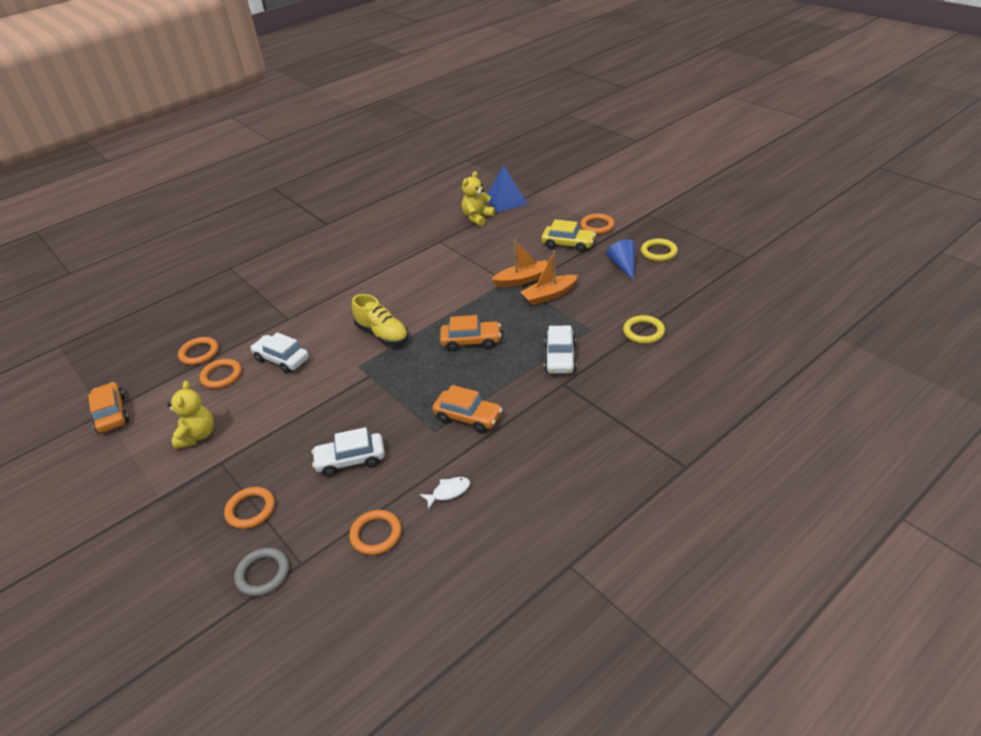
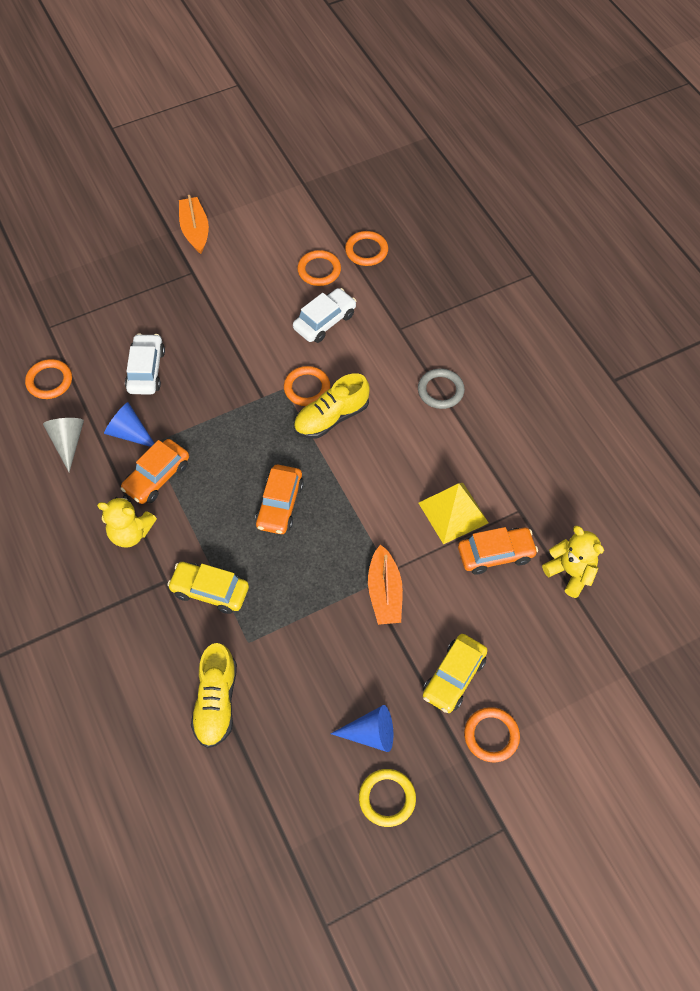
camera: 100 degrees right, 20 degrees up
orange car [88,382,129,433] -> orange car moved to [458,527,538,575]
yellow teddy bear [167,381,214,450] -> yellow teddy bear moved to [97,495,157,548]
orange ring [224,487,275,529] -> orange ring moved to [284,366,330,406]
grey ring [234,548,289,597] -> grey ring moved to [418,368,465,409]
white fish [420,477,470,509] -> grey cone [43,418,84,472]
blue pyramid [487,165,528,212] -> none
orange boat [521,251,578,305] -> orange boat moved to [179,195,209,254]
white car [544,325,576,374] -> yellow car [167,562,249,614]
yellow ring [623,315,665,344] -> yellow shoe [191,643,237,748]
none -> blue cone [104,402,155,447]
none -> yellow pyramid [419,483,489,544]

